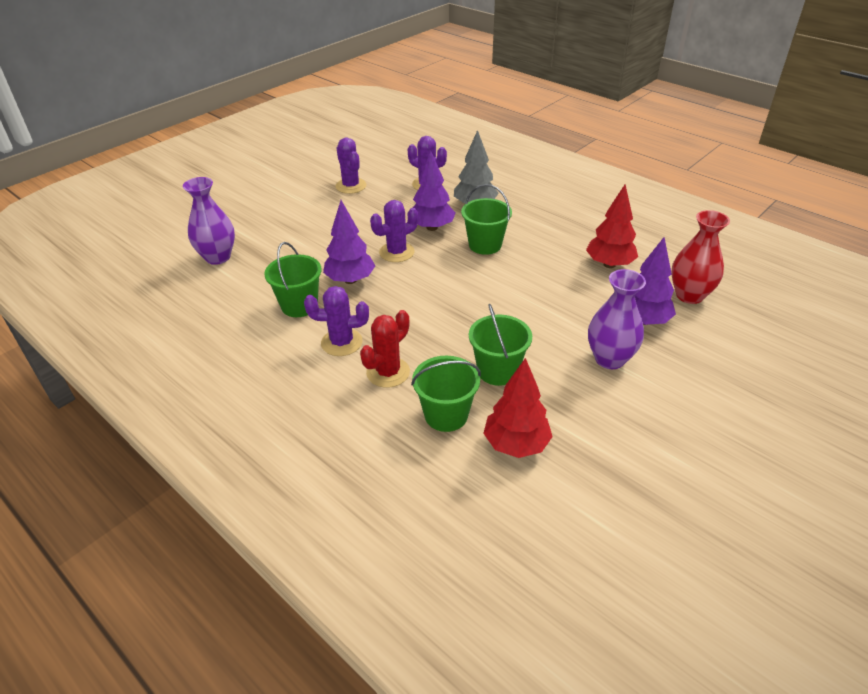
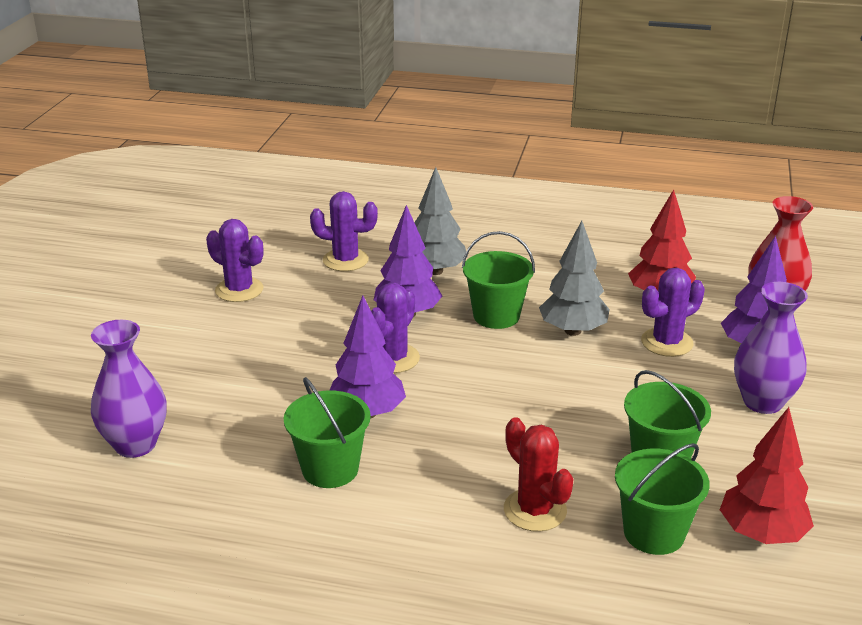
camera: 30 degrees left, 10 degrees down
purple cactus [304,286,369,356] -> purple cactus moved to [641,268,705,357]
red cactus [360,310,410,388] -> red cactus turned 45 degrees counterclockwise [504,417,574,532]
none -> grey tree [539,221,610,336]

